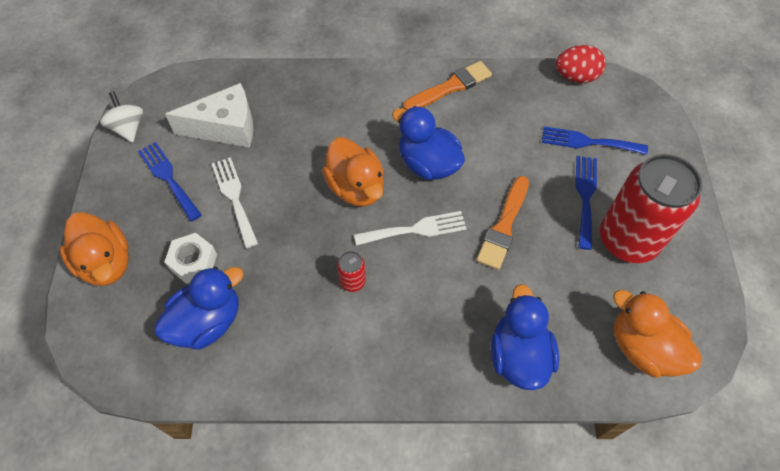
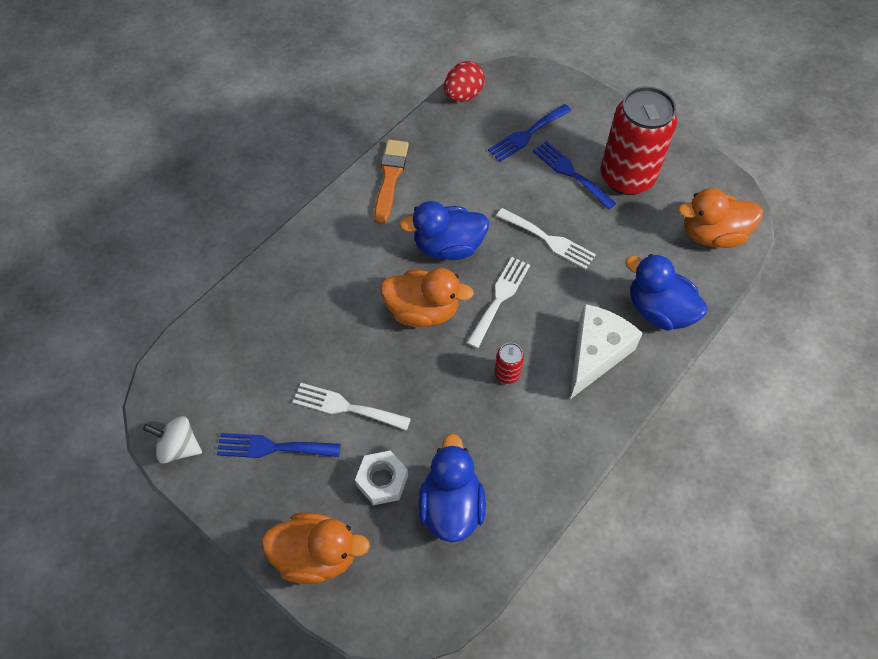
camera: 50 degrees left, 0 degrees up
white cheese [165,83,253,148] -> white cheese moved to [570,304,643,399]
orange brush [477,176,529,270] -> white fork [496,208,596,270]

